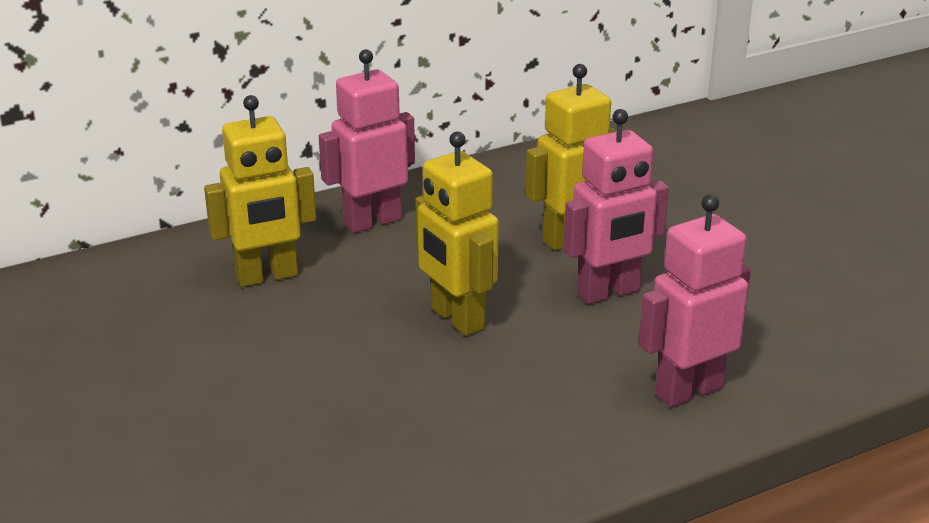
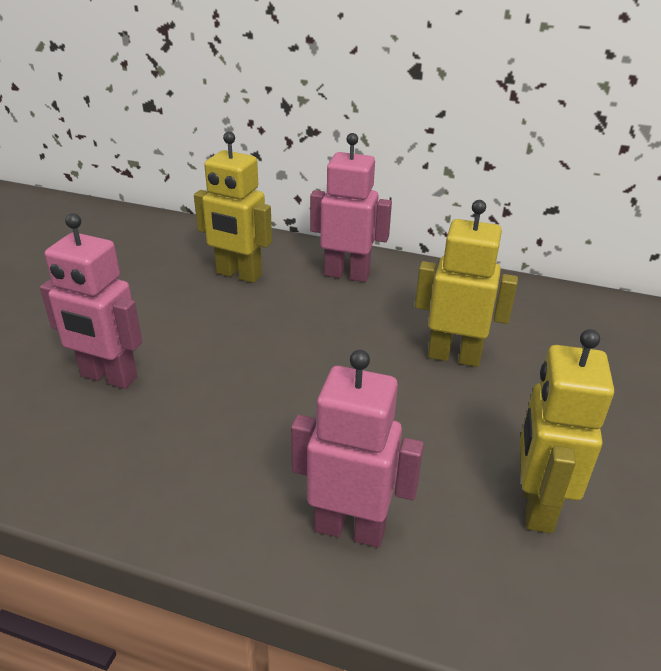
camera: 45 degrees right, 5 degrees up
yellow robot [415,131,499,336] -> yellow robot moved to [520,329,614,533]
pink robot [564,109,669,304] -> pink robot moved to [40,213,142,389]

